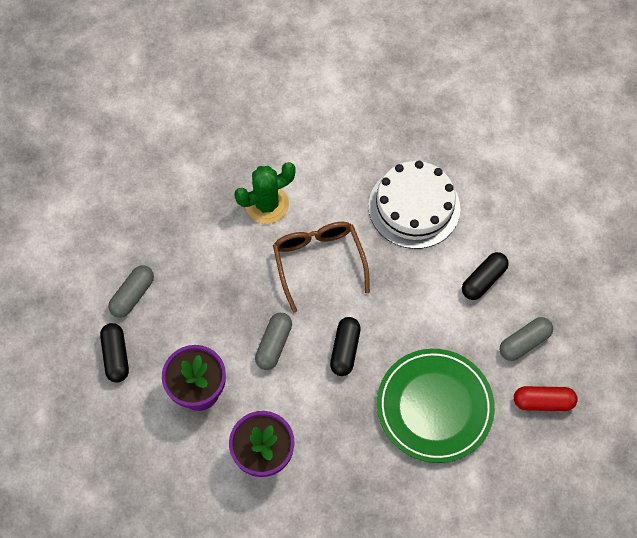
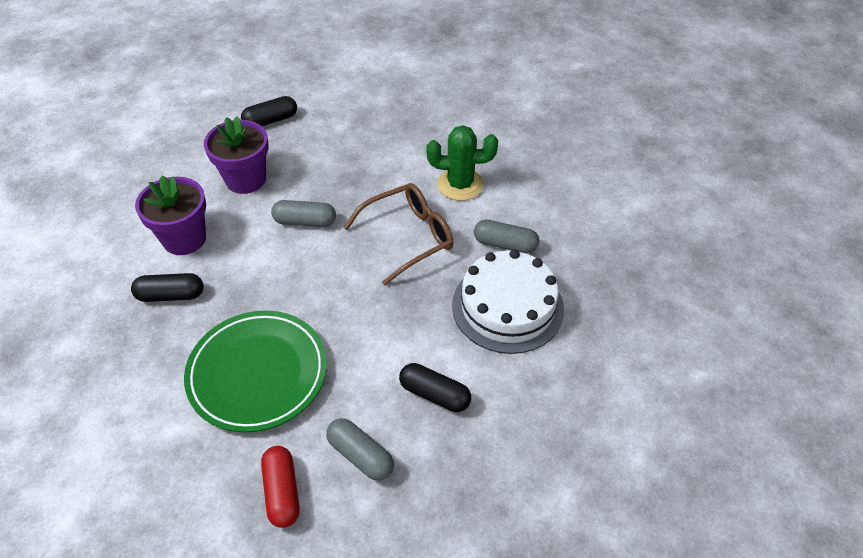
camera: 75 degrees right, 15 degrees down
grey capsule [108,265,154,318] -> grey capsule moved to [474,220,539,254]
green cactus [234,162,296,224] -> green cactus turned 45 degrees counterclockwise [426,125,498,201]
black capsule [330,317,361,376] -> black capsule moved to [131,273,204,302]

